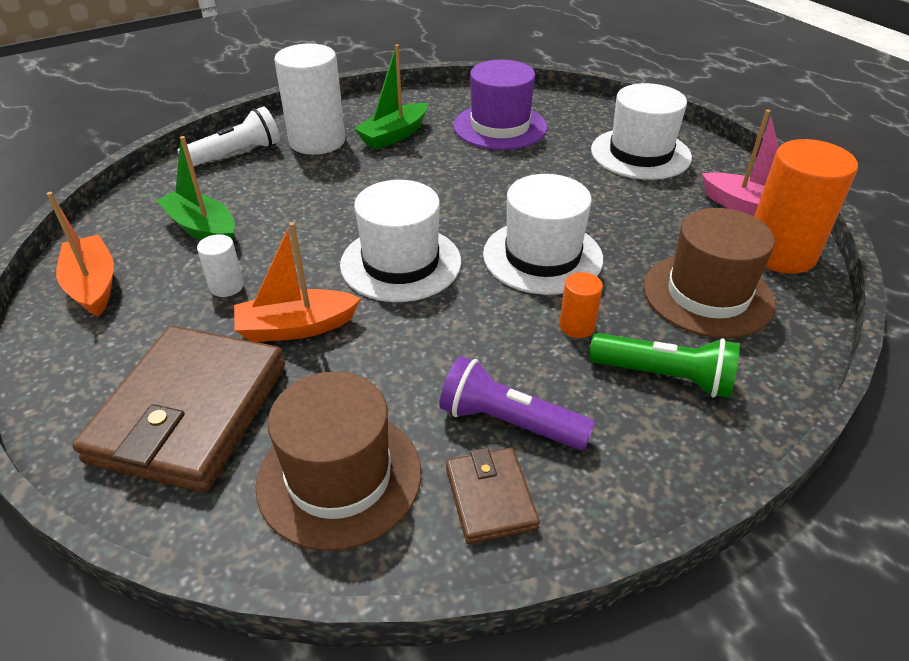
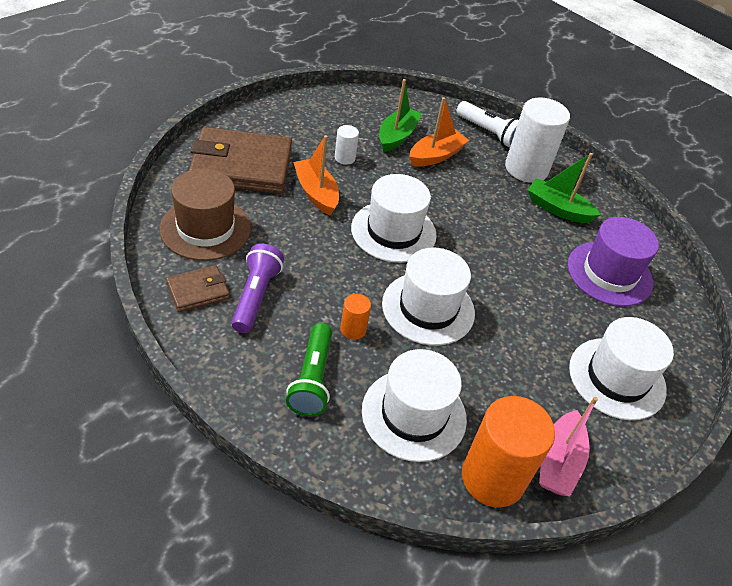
camera: 70 degrees right, 5 degrees up
orange boat [47,192,114,317] -> orange boat moved to [409,97,469,167]
brown hat [643,208,776,338] -> white hat [362,349,467,462]

